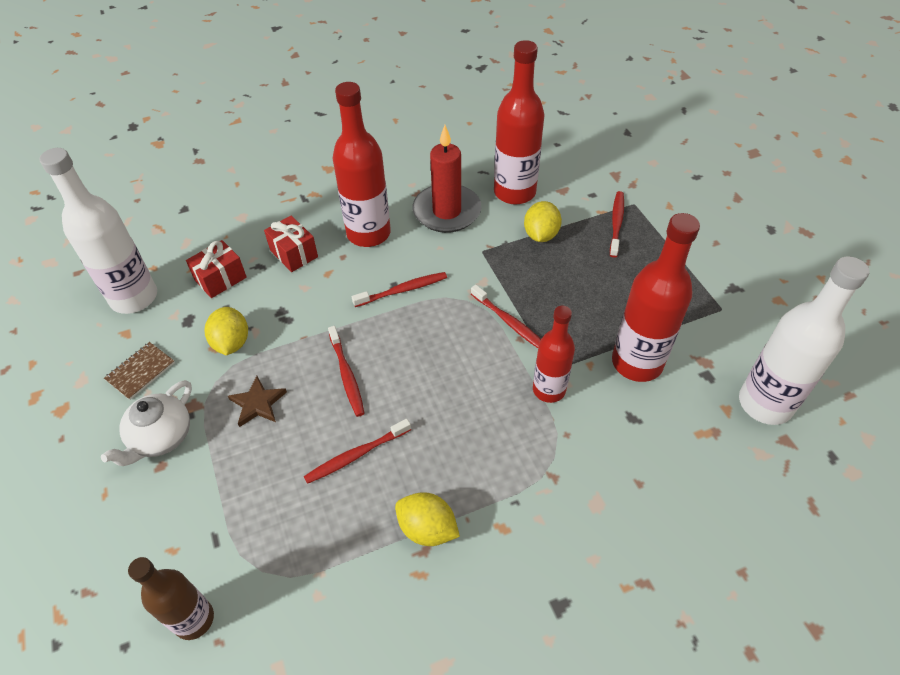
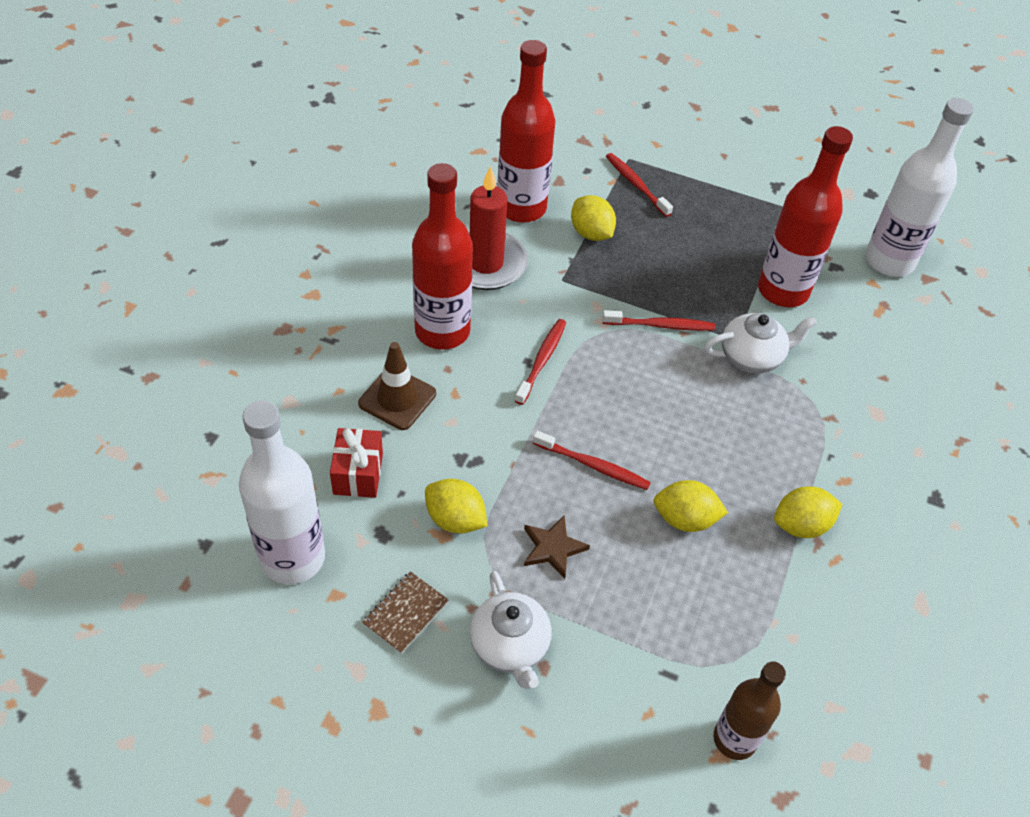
camera: 50 degrees left, 0 degrees up
brown notebook [104,342,175,400] -> brown notebook turned 45 degrees clockwise [362,571,449,654]
red gift [264,216,318,272] -> brown traffic cone [358,342,436,430]
red toothbrush [304,419,411,484] -> yellow lemon [654,480,728,532]
red bottle [533,306,575,403] -> white teapot [704,313,817,373]

